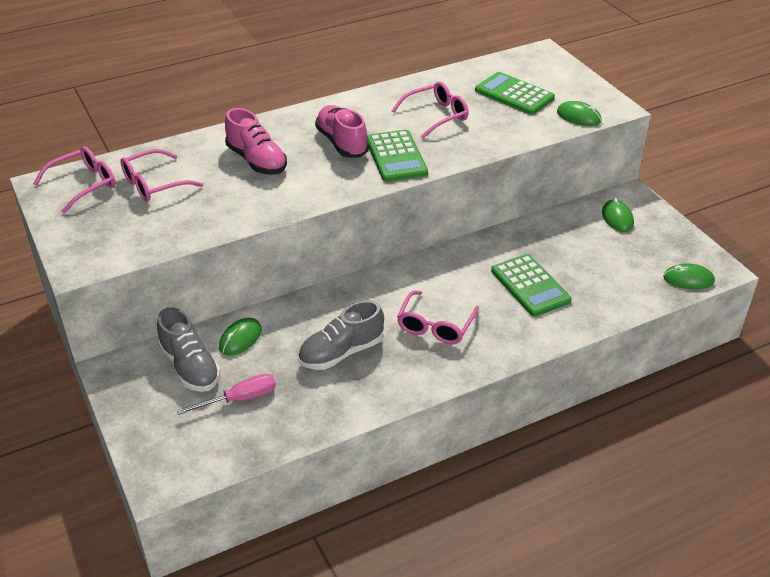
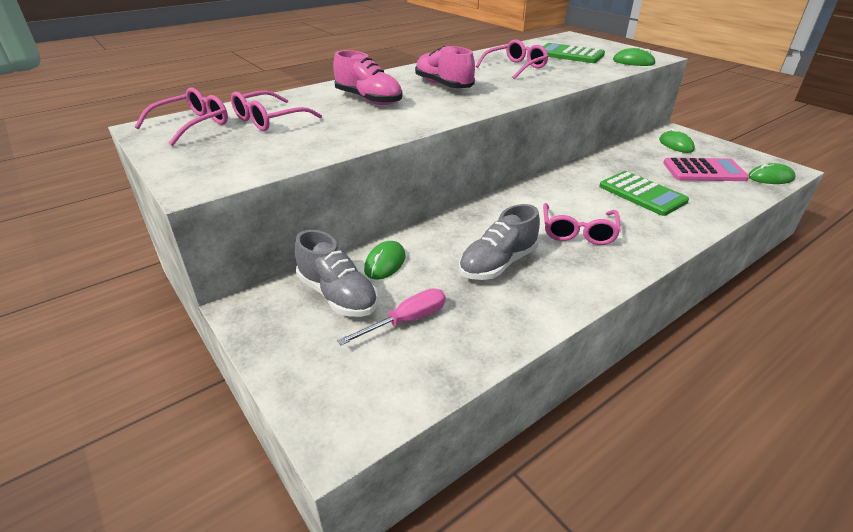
camera: 10 degrees left, 5 degrees down
green calculator [367,130,428,182] -> none
none -> pink calculator [663,158,749,181]

